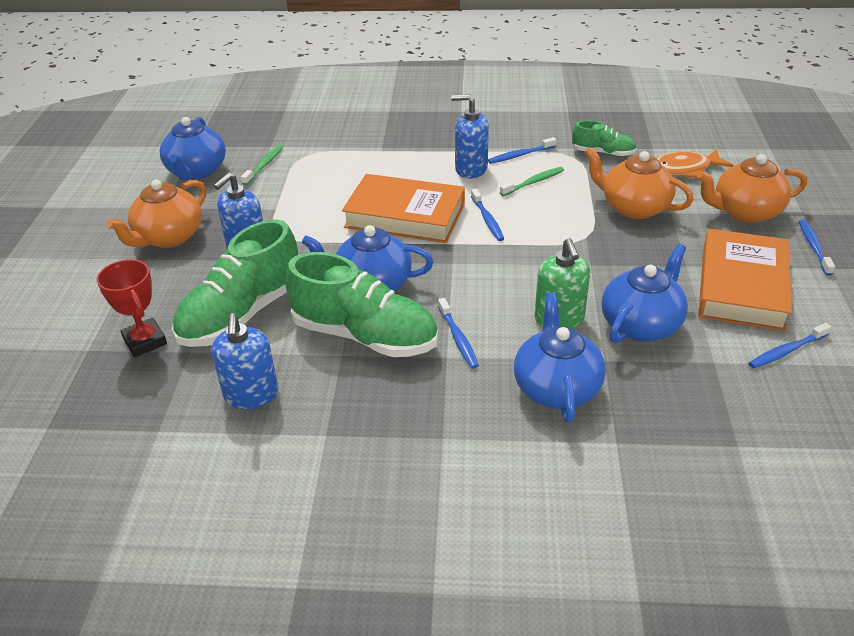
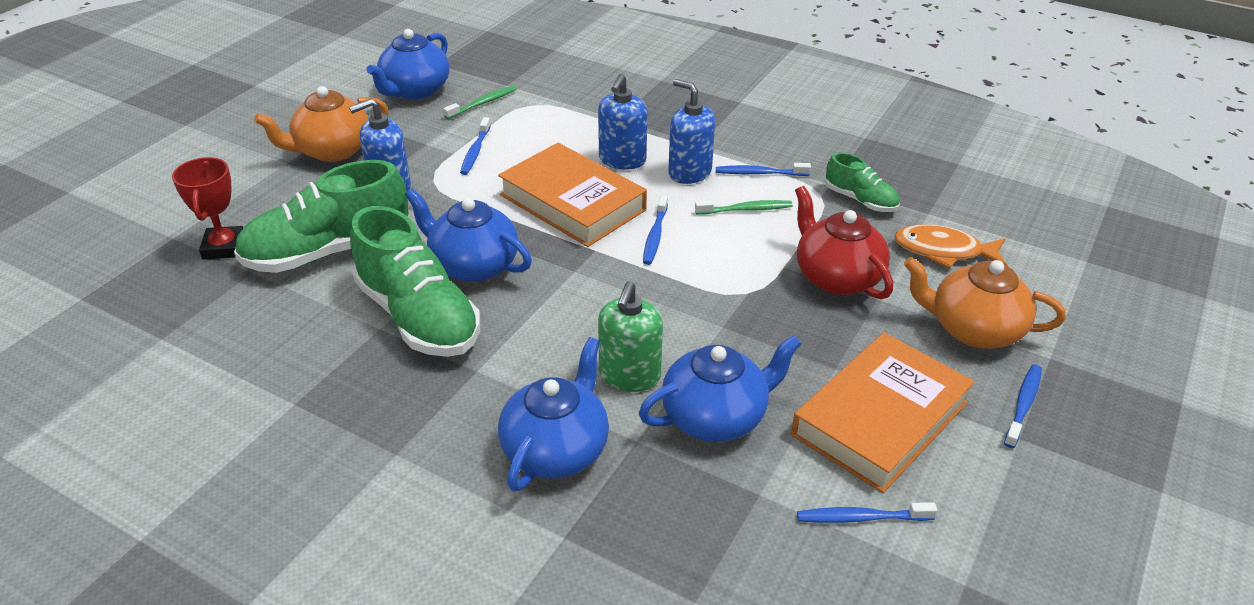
camera: 25 degrees right, 0 degrees up
blue soap dispenser [211,313,279,409] -> blue soap dispenser moved to [598,74,647,170]
blue toothbrush [438,298,479,369] -> blue toothbrush moved to [460,117,491,175]
orange teapot [585,147,694,219] -> red teapot [795,186,893,299]

